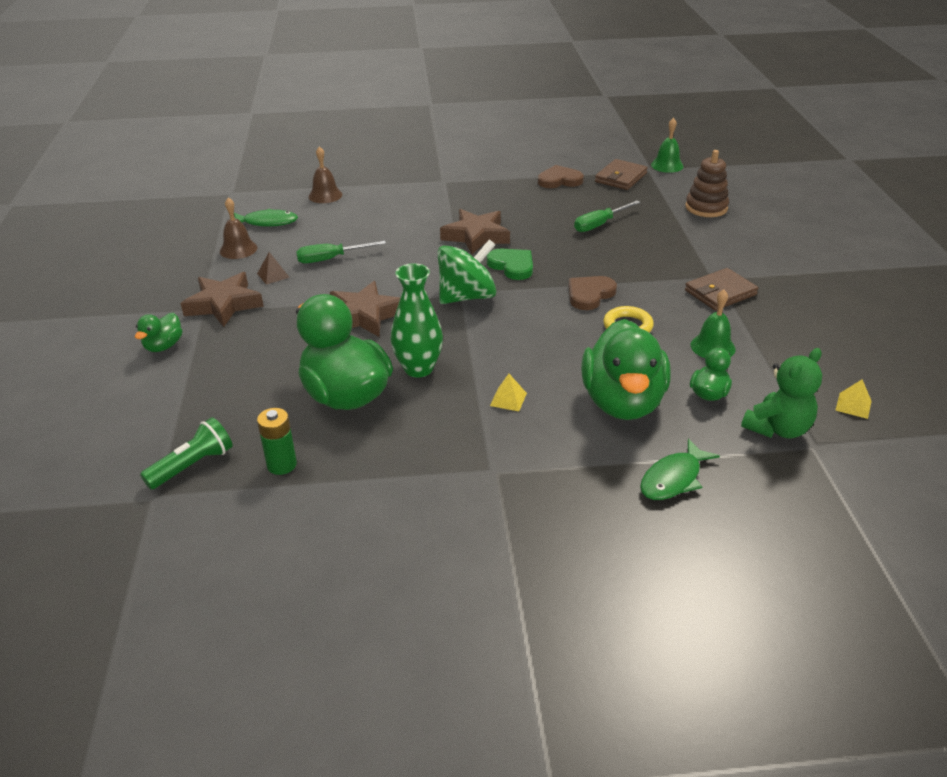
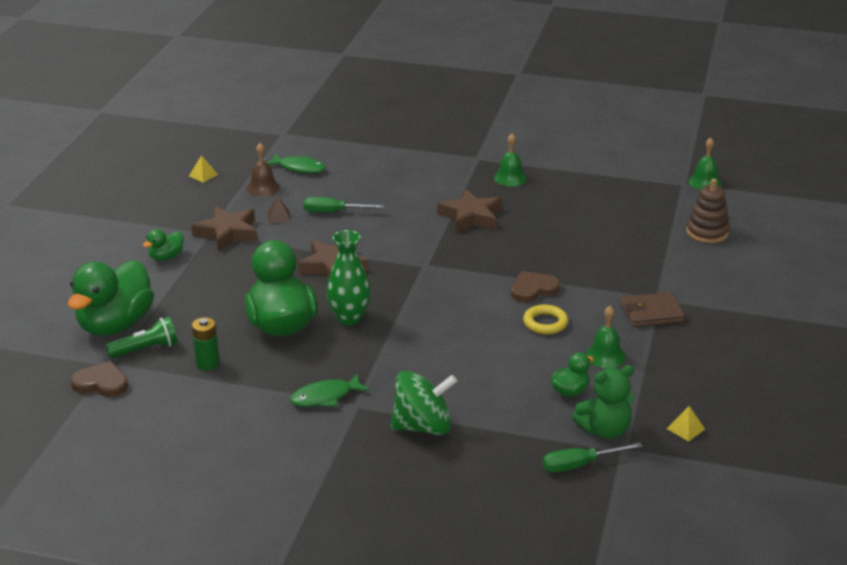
camera: 20 degrees right, 5 degrees down
brown bell [309,146,342,203] -> none
green spinning top [438,239,496,304] -> green spinning top moved to [391,370,457,435]
green heart [487,249,533,280] -> none
yellow pyramid [490,374,527,411] -> yellow pyramid moved to [189,155,218,183]
brown heart [538,165,584,188] -> brown heart moved to [70,361,128,397]
green screwdriver [574,200,640,232] -> green screwdriver moved to [542,442,643,472]
green duck [581,319,671,420] -> green duck moved to [68,260,154,336]
brown wallet [595,159,648,190] -> none
green fish [640,439,720,500] -> green fish moved to [290,373,370,407]
none -> green bell [494,134,527,186]

